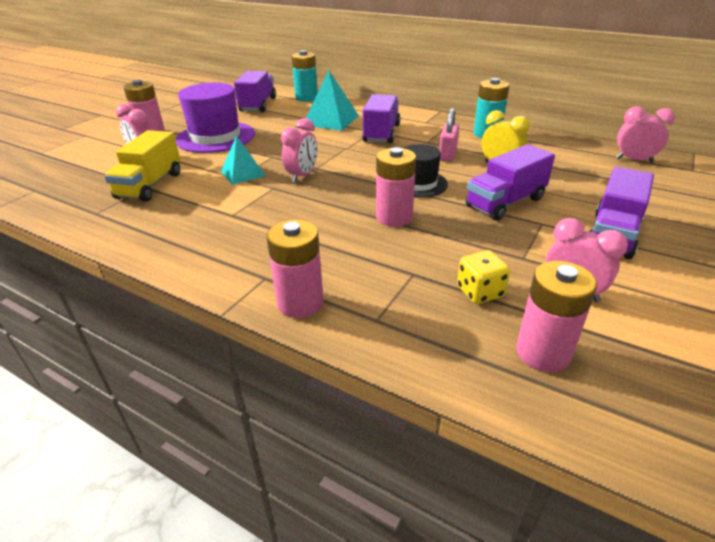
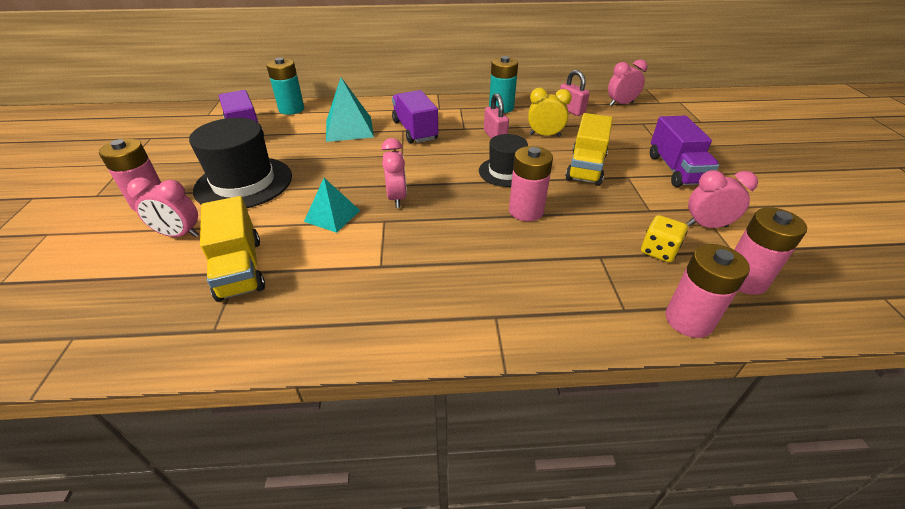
camera: 35 degrees left, 5 degrees up
purple hat [176,83,255,153] -> black hat [189,118,292,208]
pink battery [266,220,324,318] -> pink battery moved to [665,244,750,338]
purple truck [466,144,555,221] -> yellow truck [566,113,613,186]
none -> pink padlock [560,70,590,116]

